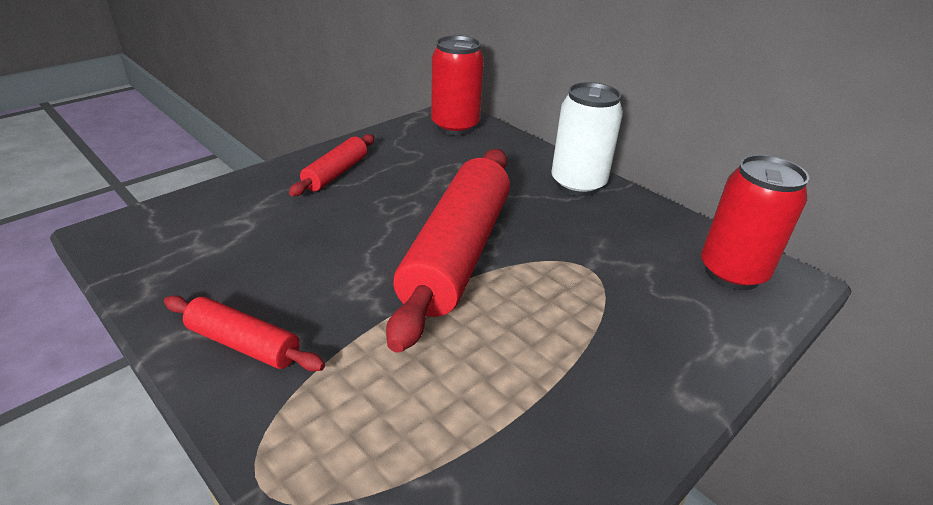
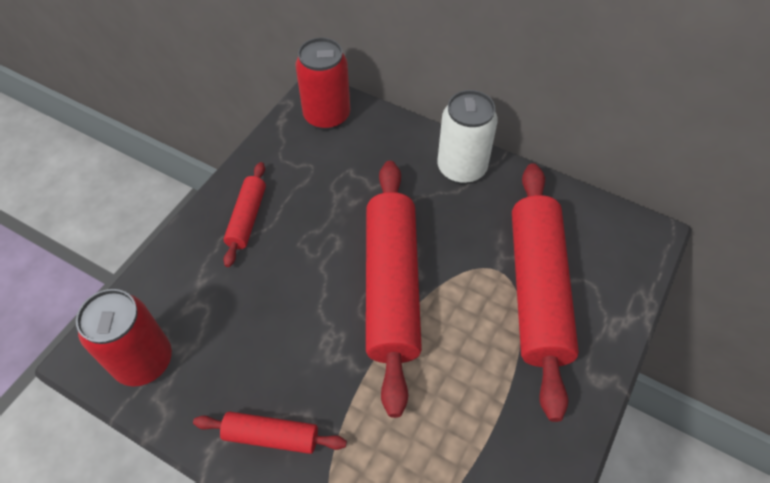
camera: 15 degrees left, 20 degrees up
red can [701,155,809,290] -> red can moved to [76,289,172,387]
none -> red rolling pin [512,163,579,422]

